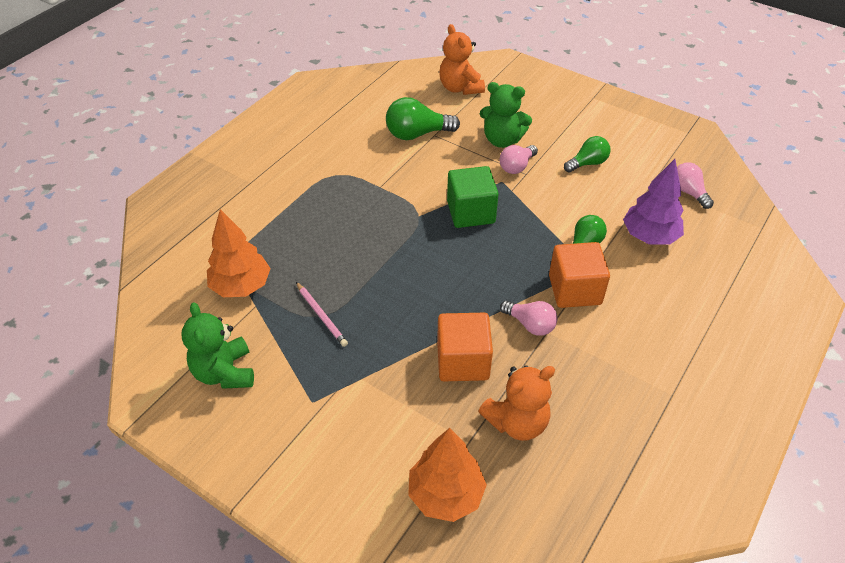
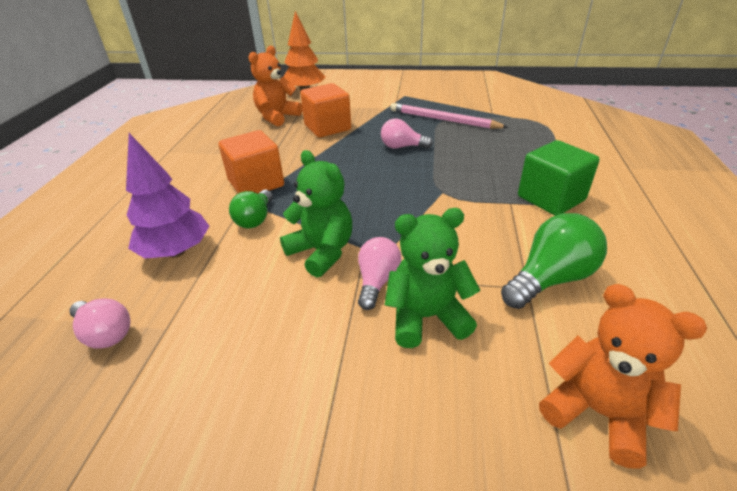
camera: 155 degrees right, 10 degrees down
green teddy bear [181,303,254,389] -> green teddy bear moved to [280,150,352,278]
orange tree [207,209,271,297] -> none
pink pencil [296,282,348,347] -> pink pencil [390,103,509,129], size x1.62
green cube [447,166,499,228] -> green cube moved to [518,140,599,216]
pink light bulb [500,300,558,336] -> pink light bulb moved to [381,118,433,149]
green light bulb [564,136,611,173] -> none

